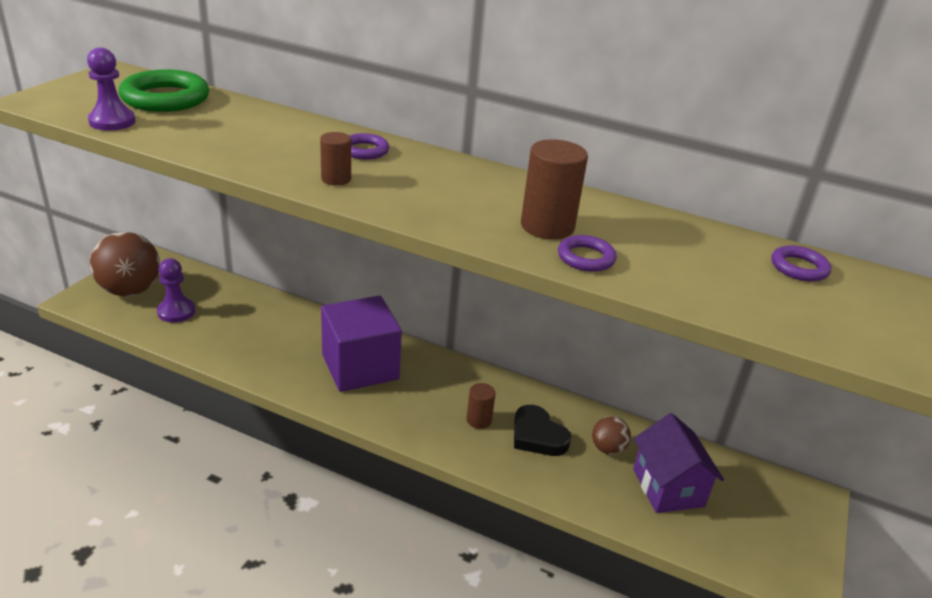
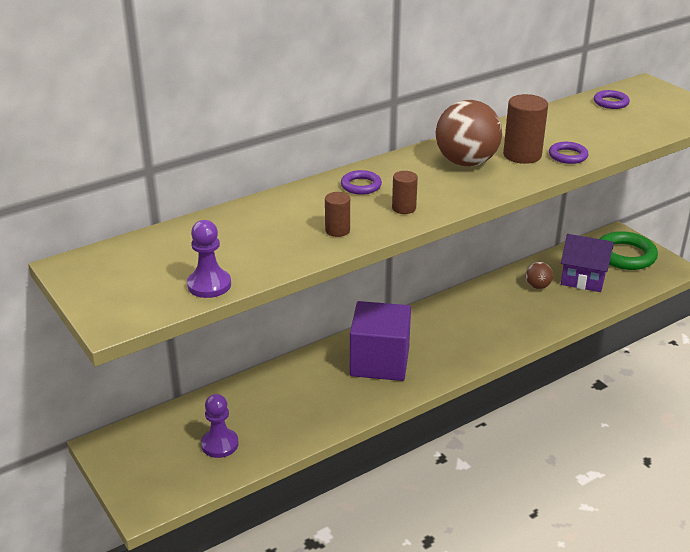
camera: 55 degrees left, 0 degrees up
brown ball [90,232,160,296] -> brown ball moved to [436,100,502,166]
green ring [118,69,209,112] -> green ring moved to [599,231,658,270]
brown cylinder [466,383,496,429] -> brown cylinder moved to [325,192,350,237]
black heart [514,405,571,456] -> none

